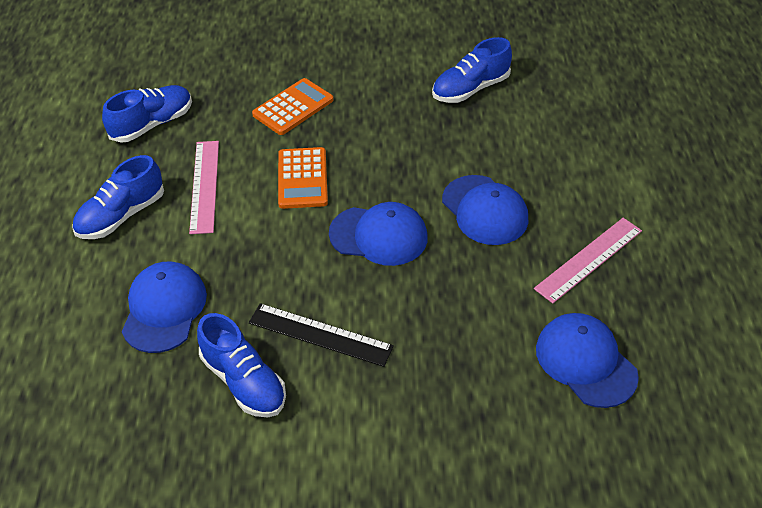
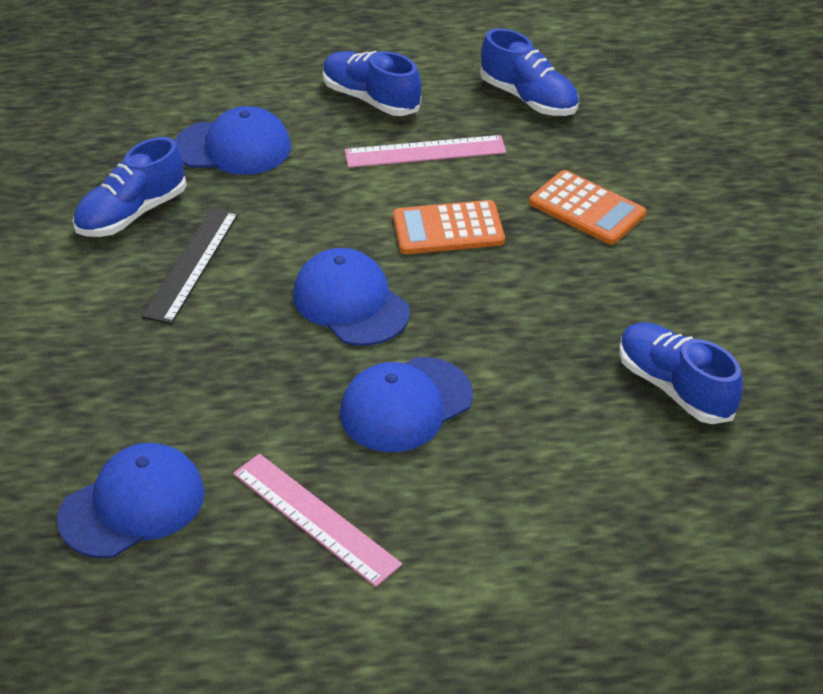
camera: 85 degrees right, 5 degrees down
blue cap [329,202,428,266] -> blue cap turned 135 degrees clockwise [293,248,410,346]

